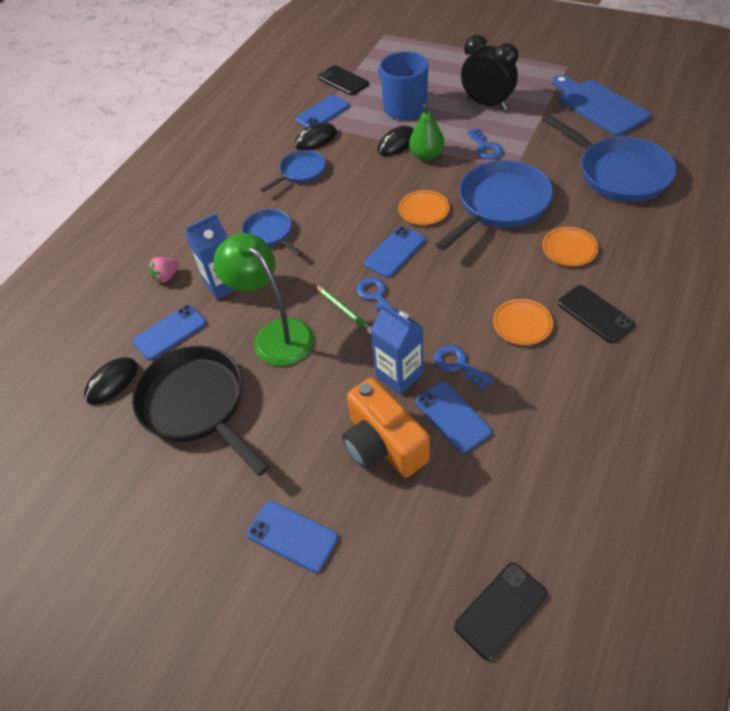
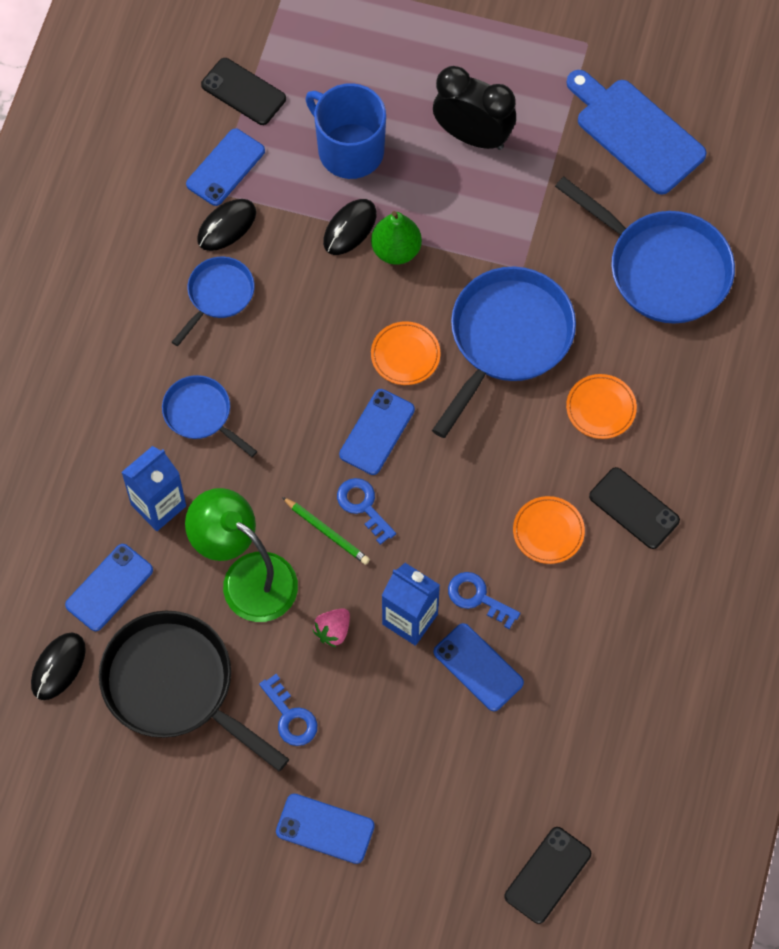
camera: 15 degrees left, 15 degrees up
pink strawberry [148,257,179,283] -> pink strawberry moved to [313,608,350,647]
orange camera [342,378,430,478] -> none
blue key [467,128,503,159] -> blue key moved to [259,674,317,746]

